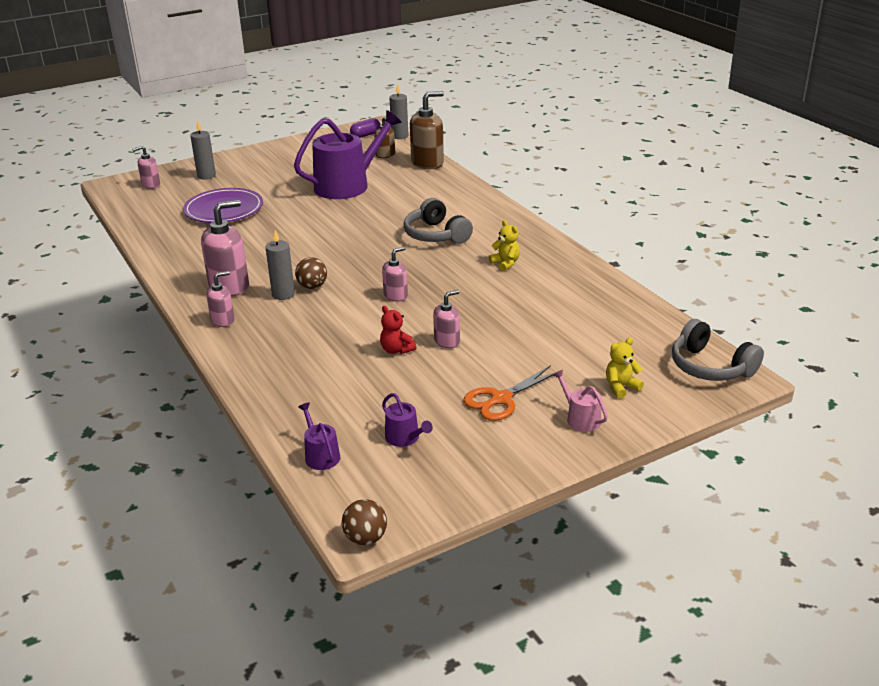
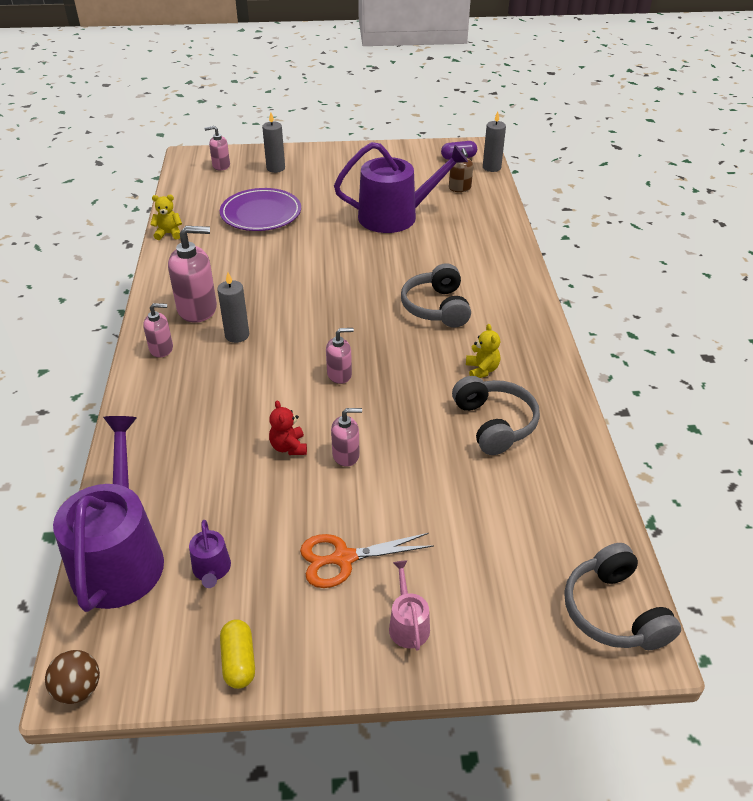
camera: 25 degrees right, 10 degrees up
brown ball [295,257,327,289] -> none
purple watering can [298,403,340,470] -> purple watering can [53,416,164,612], size x2.38
brown soap dispenser [410,91,444,169] -> none
yellow teddy bear [606,338,644,398] -> yellow teddy bear moved to [150,195,182,240]
none -> yellow capsule [220,619,255,689]
none -> grey headphones [452,376,540,455]

